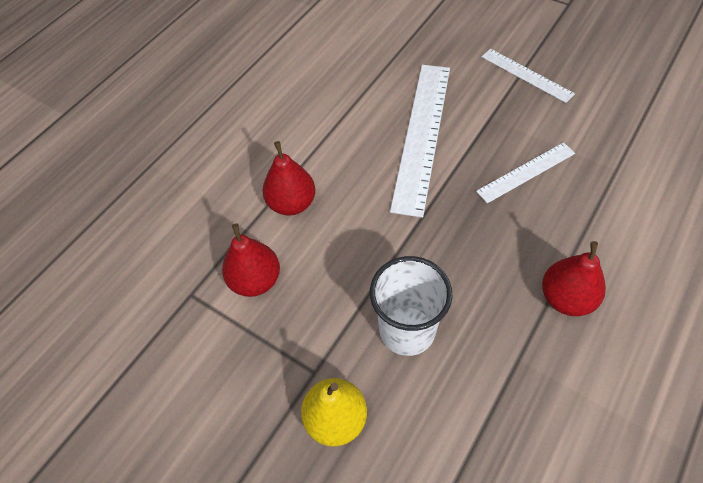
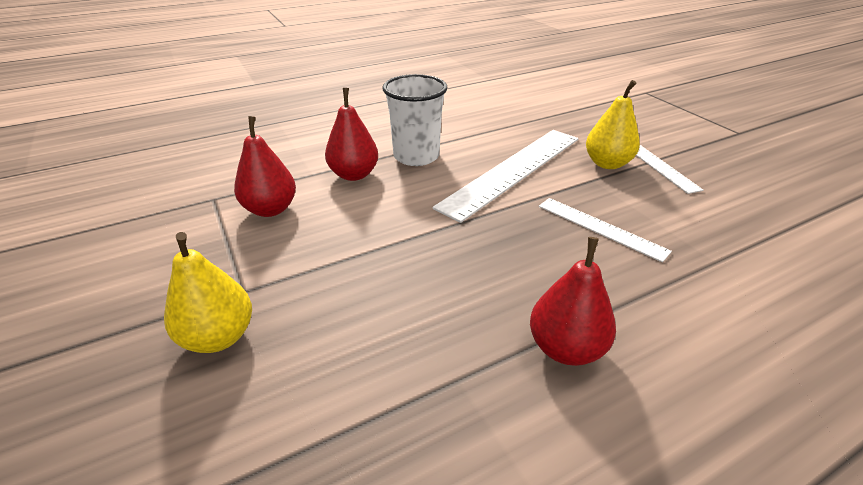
camera: 25 degrees right, 20 degrees down
white cup [370,256,453,356] -> white cup moved to [382,74,447,166]
white ruler [476,142,575,203] -> white ruler turned 45 degrees clockwise [539,198,672,262]
none -> yellow pear [586,80,640,169]

